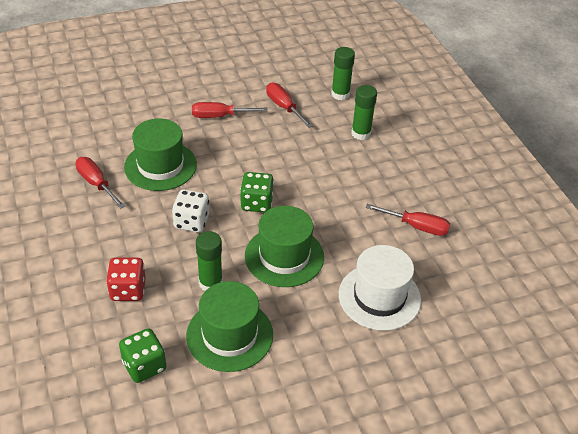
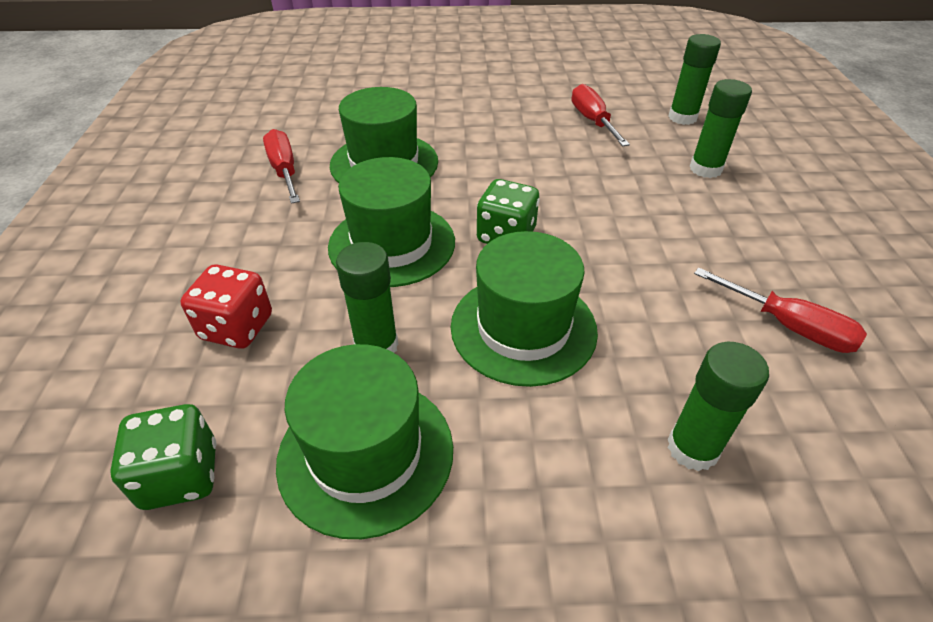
camera: 20 degrees right, 0 degrees up
white dice [172,189,209,232] -> green hat [328,157,455,287]
red screwdriver [192,102,268,118] -> none
white hat [339,245,421,331] -> green glue stick [668,342,769,471]

